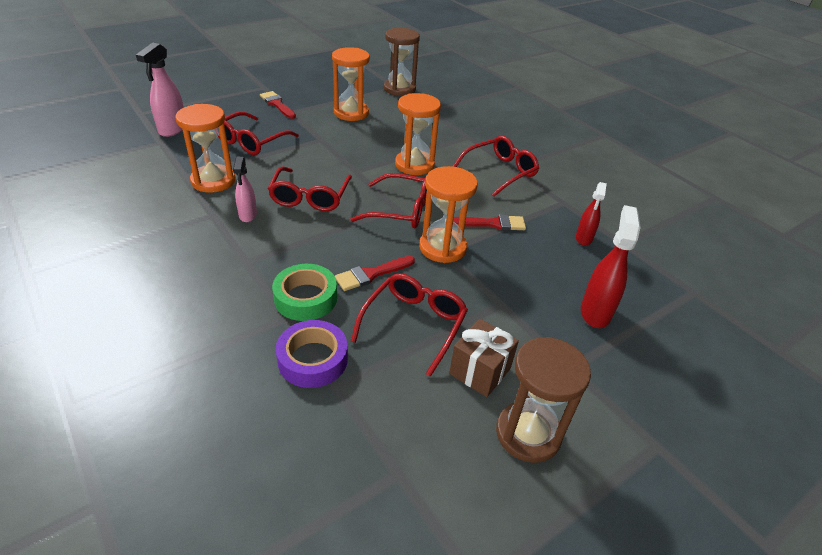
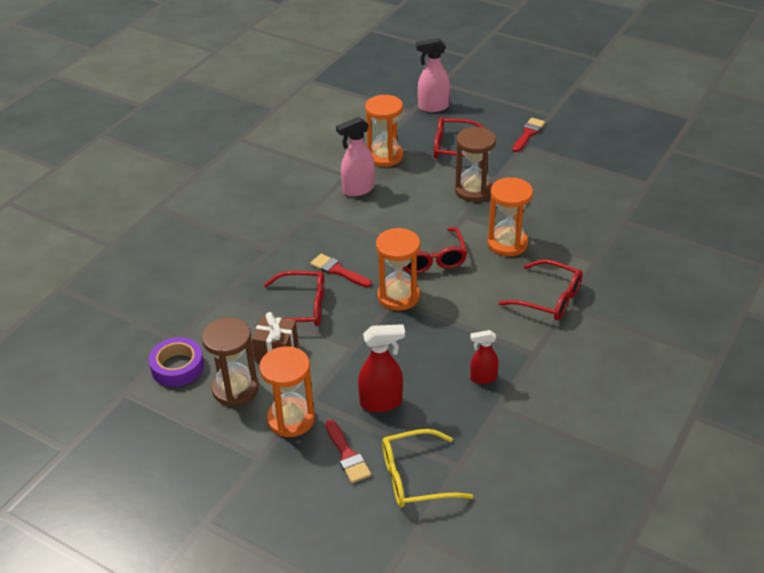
camera: 70 degrees right, 0 degrees up
pink spray bottle [233,157,257,222] -> pink spray bottle [336,117,375,197], size x1.56
red glasses [268,167,352,211] -> none
green tape [272,264,337,321] -> none
purple tape [276,320,348,388] -> purple tape moved to [149,337,204,387]
orange hourglass [332,47,370,121] -> orange hourglass moved to [259,346,315,437]
brown hourglass [384,28,420,96] -> brown hourglass moved to [455,127,496,202]
red brush [453,214,526,231] -> red brush moved to [325,420,371,483]
none -> yellow glasses [382,429,473,508]

